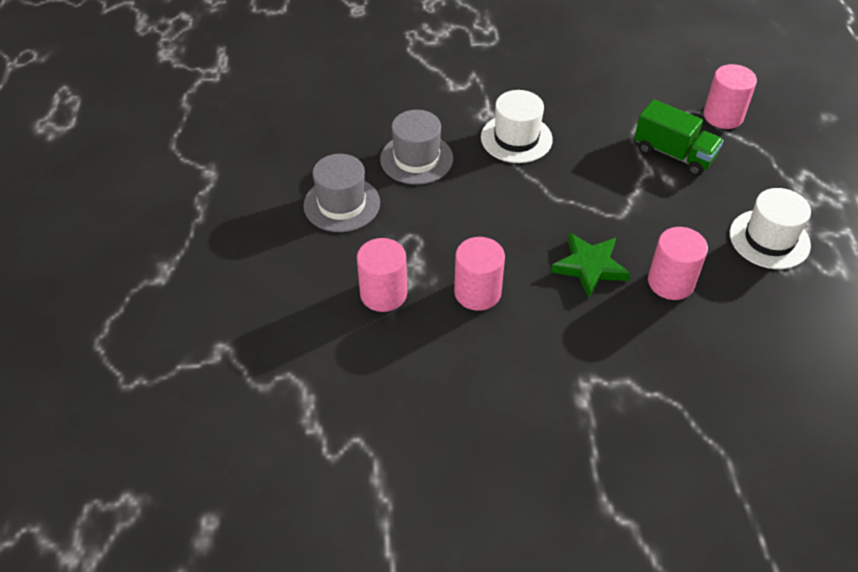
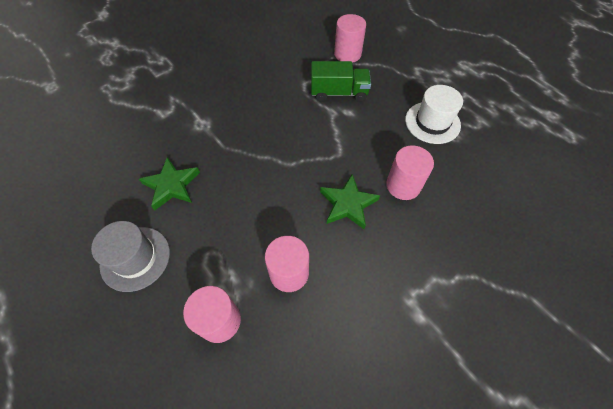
camera: 35 degrees left, 10 degrees up
grey hat [380,110,453,185] -> green star [139,157,200,210]
white hat [481,90,553,163] -> none

